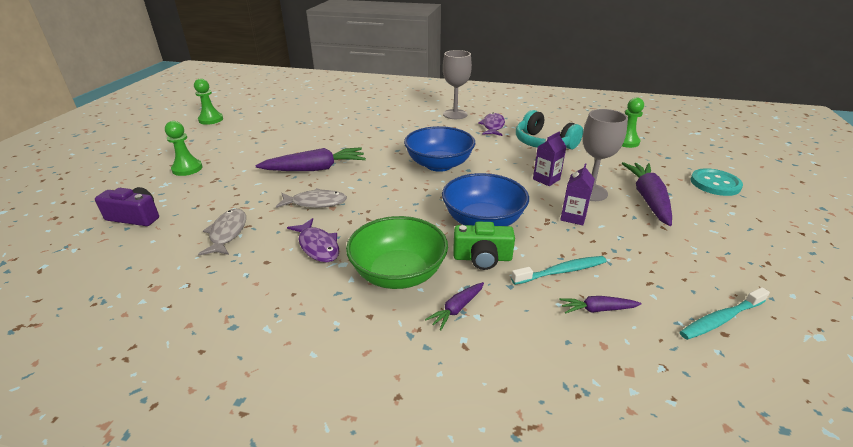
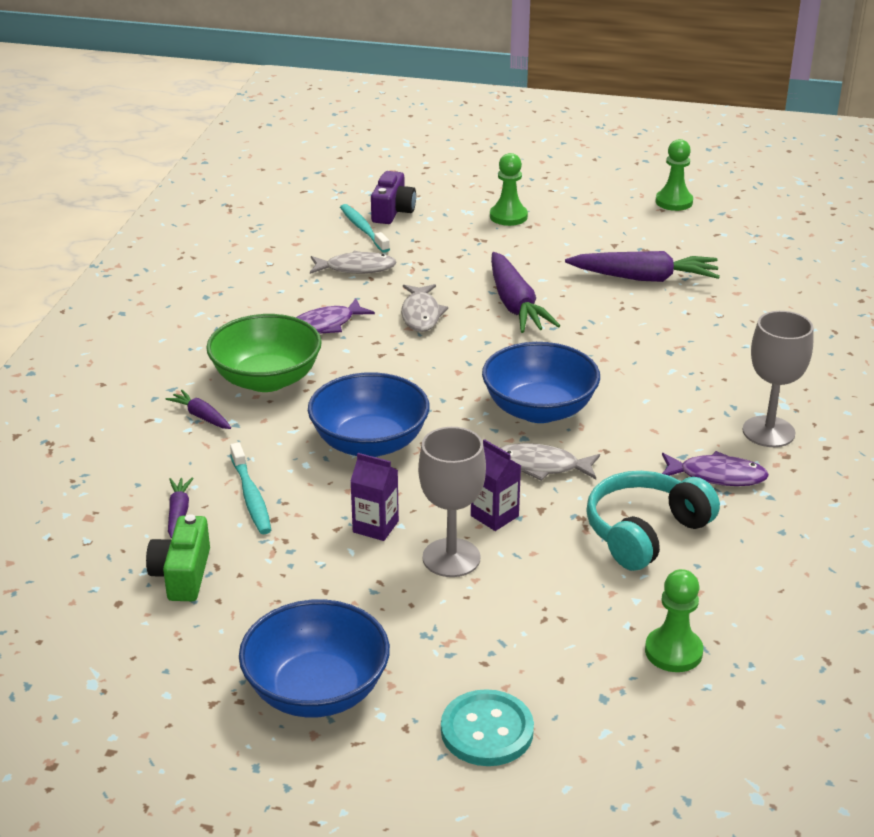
camera: 90 degrees right, 0 degrees up
green camera [453,222,515,270] -> green camera moved to [146,514,210,601]
purple carrot [621,162,672,226] -> purple carrot moved to [565,251,720,282]
turquoise toothbrush [680,287,770,340] -> turquoise toothbrush moved to [340,204,390,253]
none -> blue bowl [239,599,390,717]
none -> grey fish [500,443,600,481]

